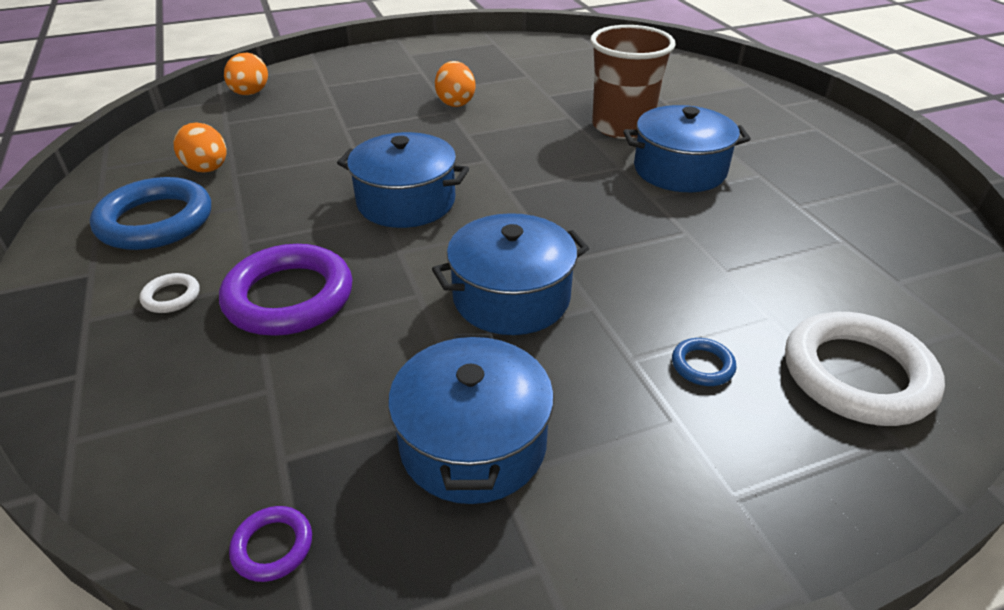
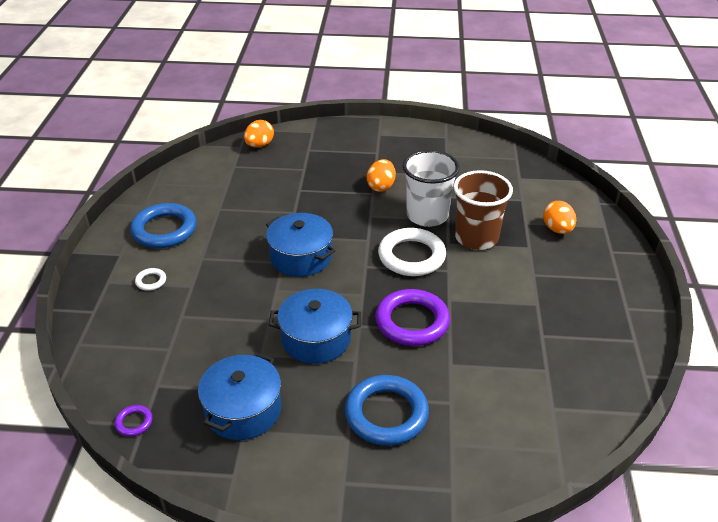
camera: 25 degrees right, 0 degrees up
orange egg [174,123,226,173] -> orange egg moved to [543,201,576,234]
purple ring [219,244,353,336] -> purple ring moved to [375,289,450,346]
blue pot [623,105,751,192] -> none
blue ring [672,338,736,386] -> blue ring [345,375,429,446], size x2.29
white ring [785,312,945,426] -> white ring moved to [378,228,446,276]
none -> white cup [403,150,460,227]

